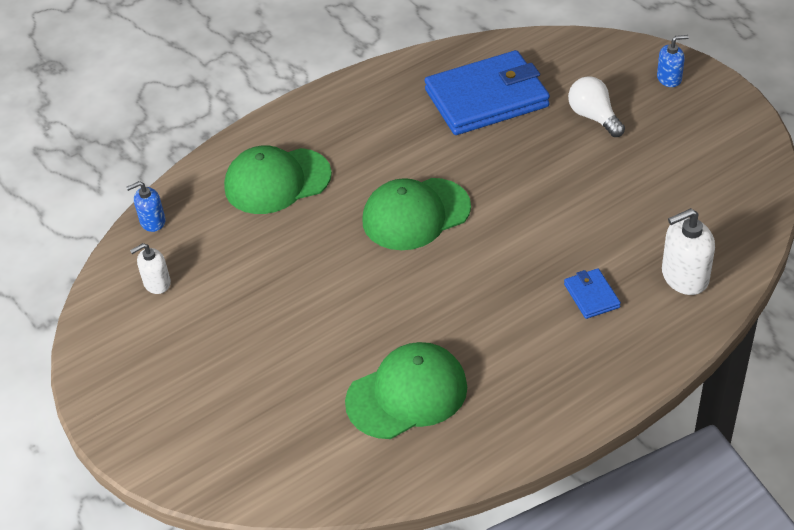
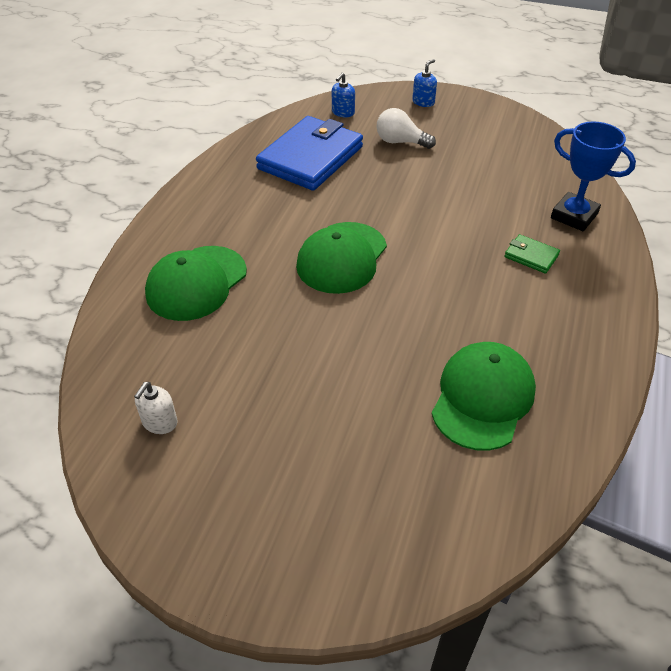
camera: 40 degrees left, 0 degrees up
blue soap dispenser [126,181,166,232] -> blue soap dispenser moved to [332,73,355,117]
blue wallet [564,268,621,319] -> green wallet [504,234,560,274]
white soap dispenser [662,208,715,295] -> blue trophy [551,121,636,231]

